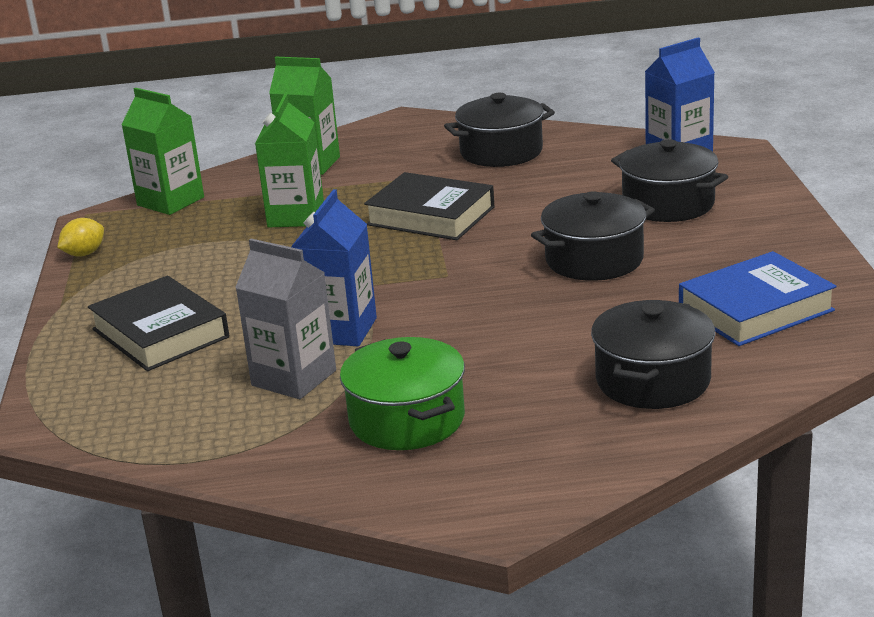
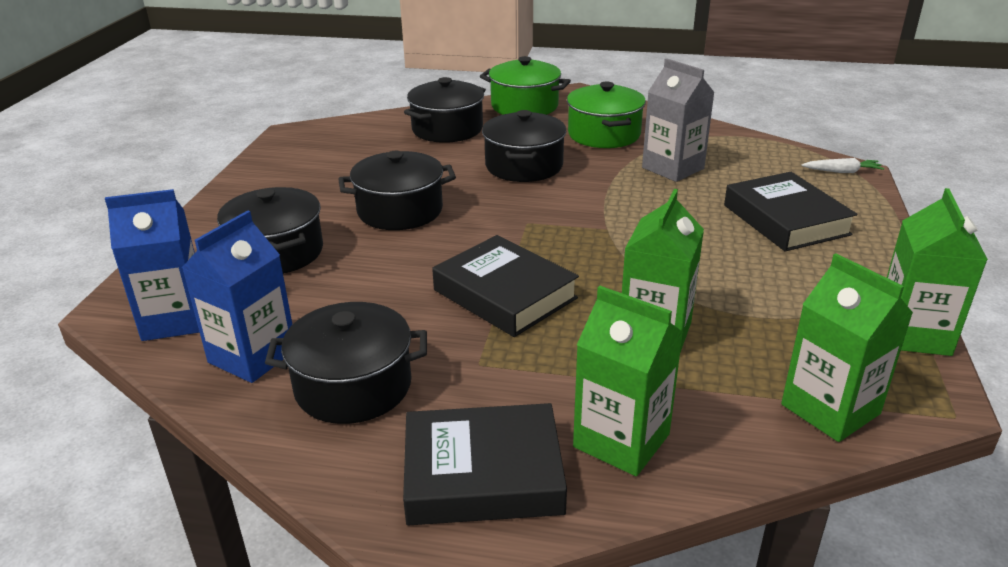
camera: 165 degrees left, 5 degrees up
yellow lemon [57,218,104,257] -> green carton [887,188,988,356]
blue carton [291,189,377,346] -> blue carton moved to [182,210,293,383]
blue book [679,251,837,346] -> none
none -> black book [403,403,567,525]
none -> green pot [480,56,571,115]
none -> black pot [482,110,567,182]
none -> white carrot [802,158,884,173]

